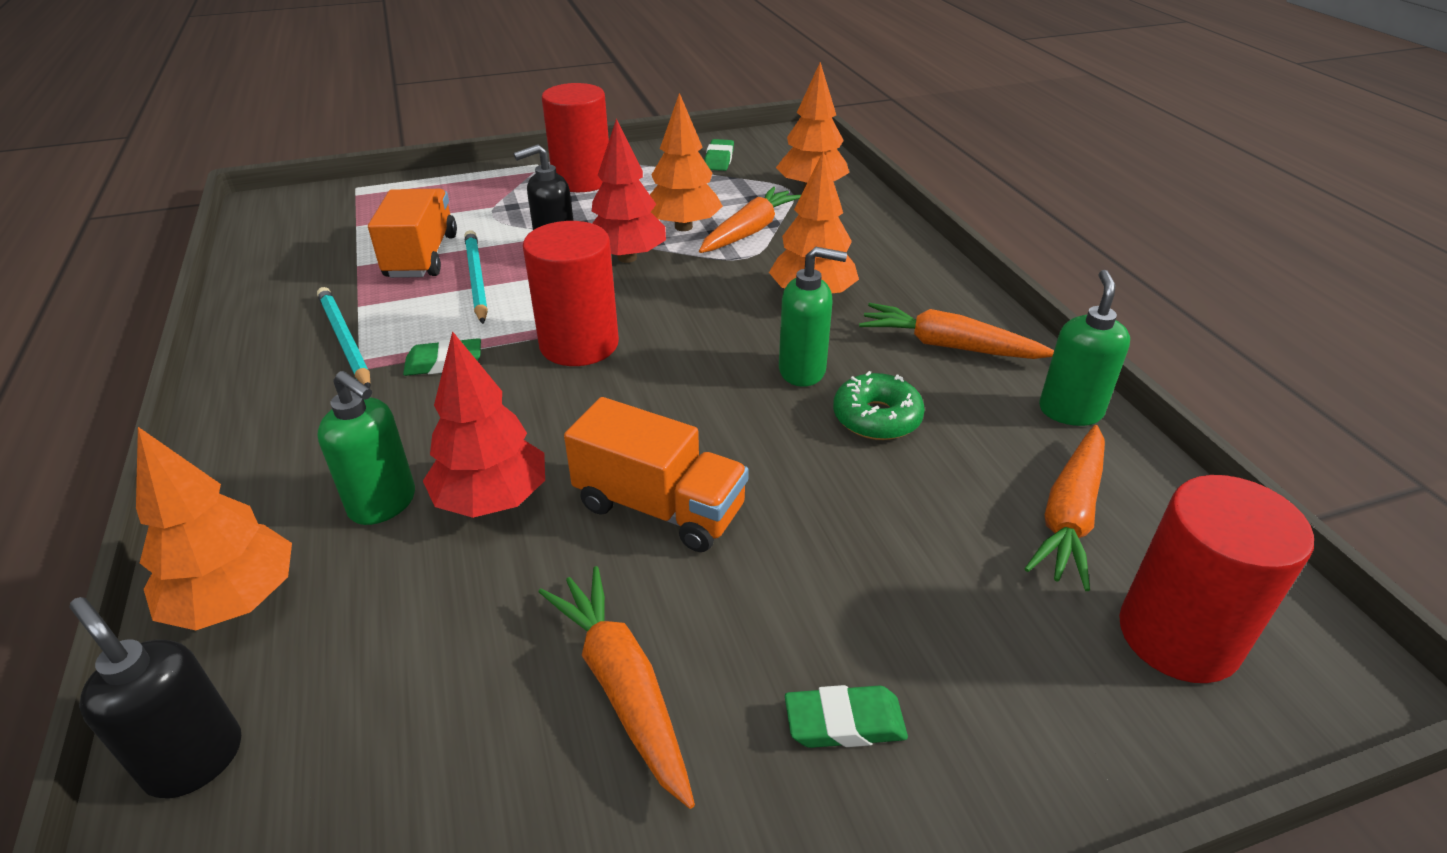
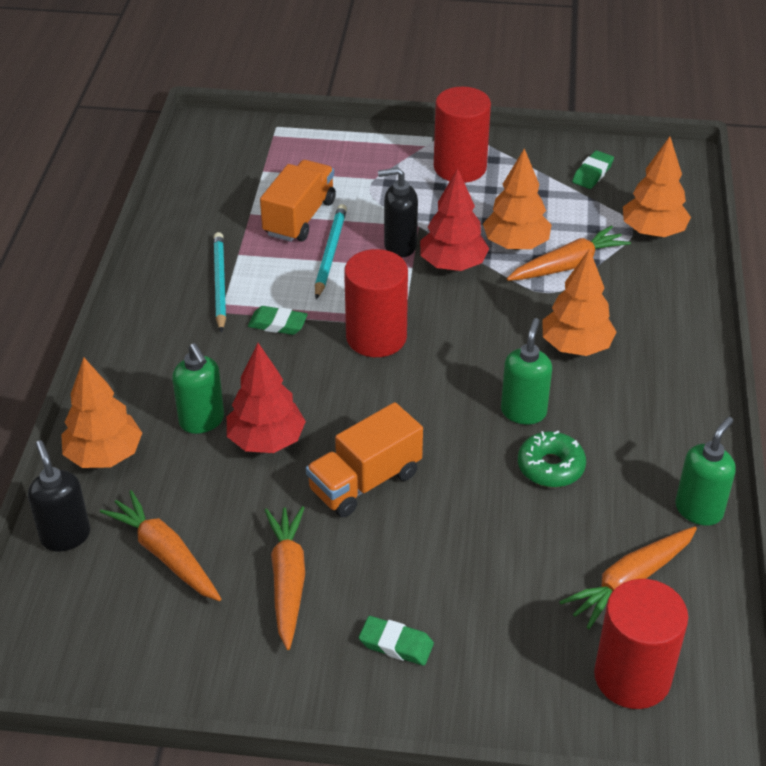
camera: 25 degrees right, 5 degrees up
orange truck [564,397,749,552] -> orange truck turned 90 degrees clockwise [306,402,423,517]
green soap dispenser [779,247,847,387] -> green soap dispenser turned 105 degrees counterclockwise [501,318,552,424]
orange carrot [859,303,1054,359] -> orange carrot moved to [100,490,221,601]

